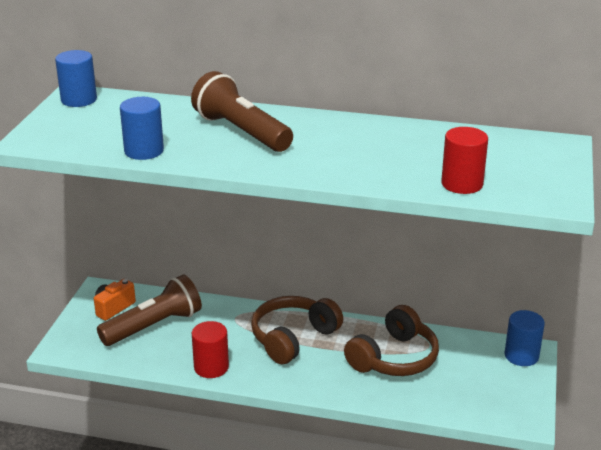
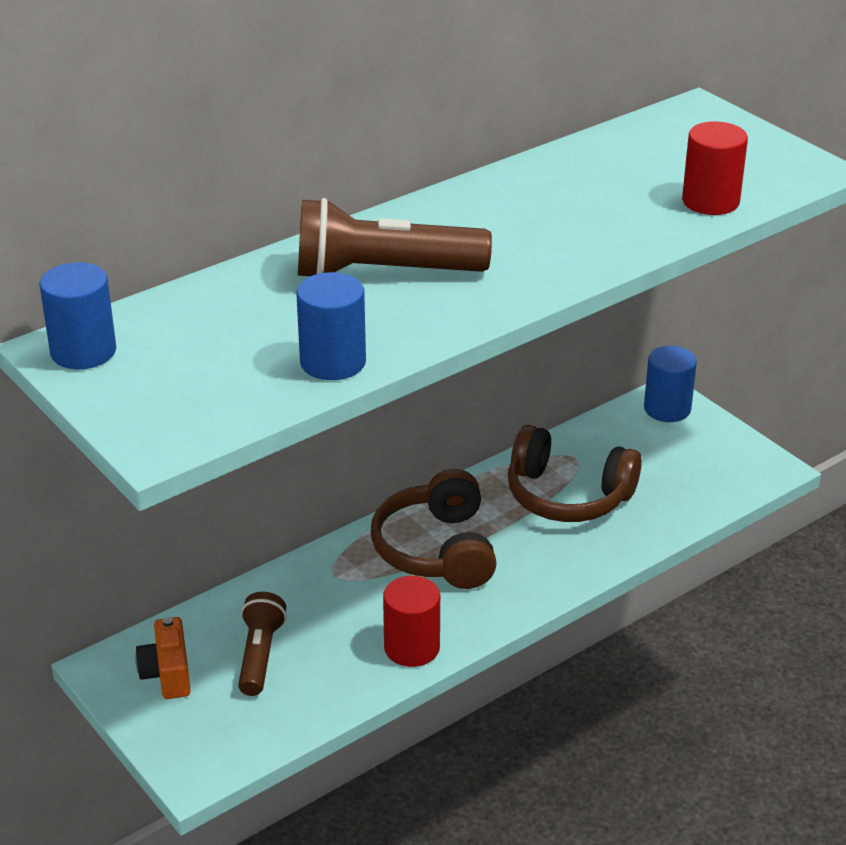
camera: 50 degrees left, 5 degrees up
brown flashlight [97,275,202,346] -> brown flashlight [238,592,287,696], size x0.62
brown headphones [344,305,439,376] -> brown headphones turned 120 degrees clockwise [508,425,642,522]

